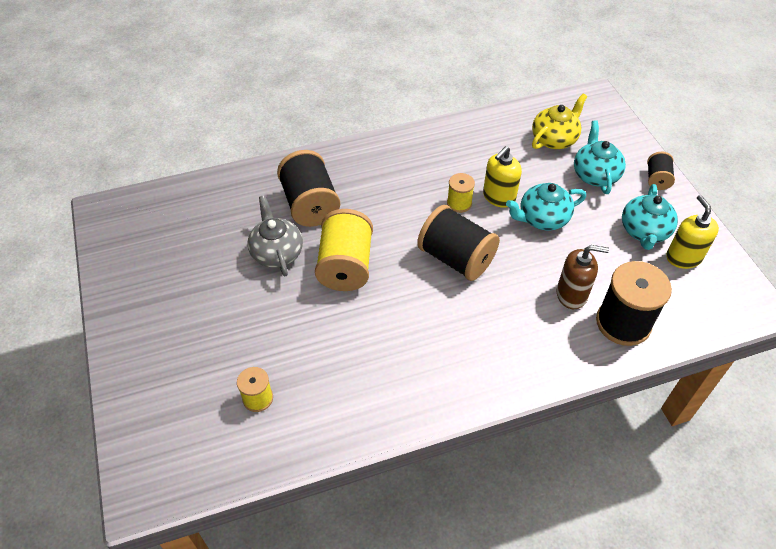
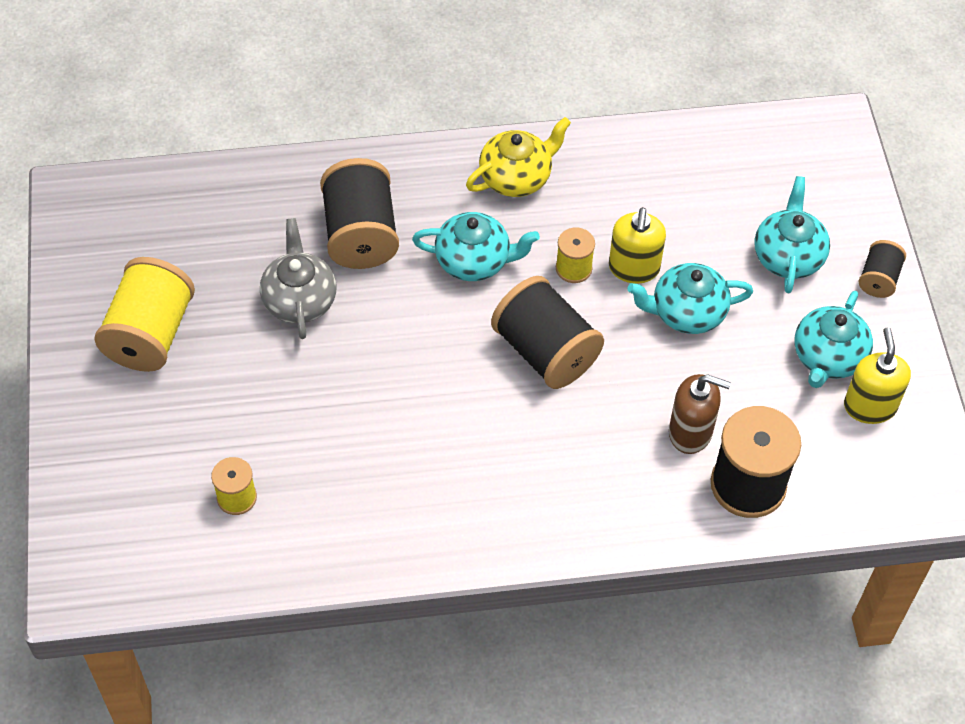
camera: 10 degrees right, 5 degrees up
yellow spool [315,209,373,291] -> yellow spool moved to [95,257,195,372]
yellow soap dispenser [483,146,522,208] -> yellow soap dispenser turned 45 degrees counterclockwise [609,207,666,284]
yellow teapot [532,93,587,149] -> yellow teapot moved to [466,117,571,197]
none -> turquoise teapot [412,212,540,281]

